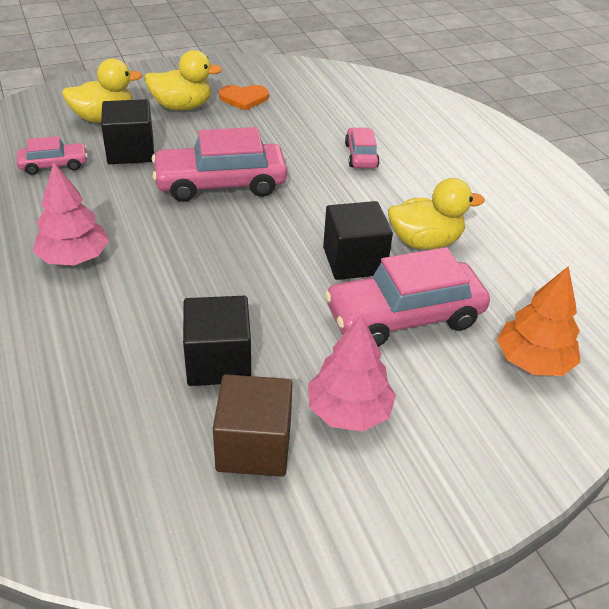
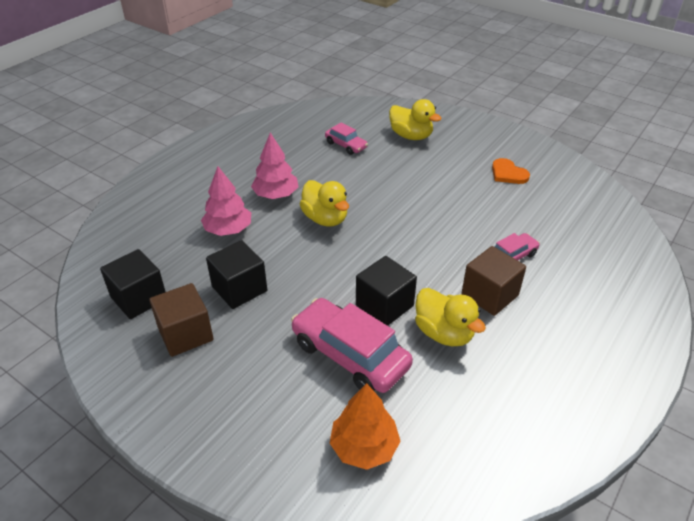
camera: 60 degrees right, 0 degrees up
black cube [101,99,154,164] -> black cube moved to [100,249,166,319]
yellow duck [144,50,223,110] -> yellow duck moved to [300,180,349,226]
pink car [152,127,287,202] -> none
pink tree [308,314,396,431] -> pink tree moved to [201,166,251,236]
none -> brown cube [462,246,526,316]

